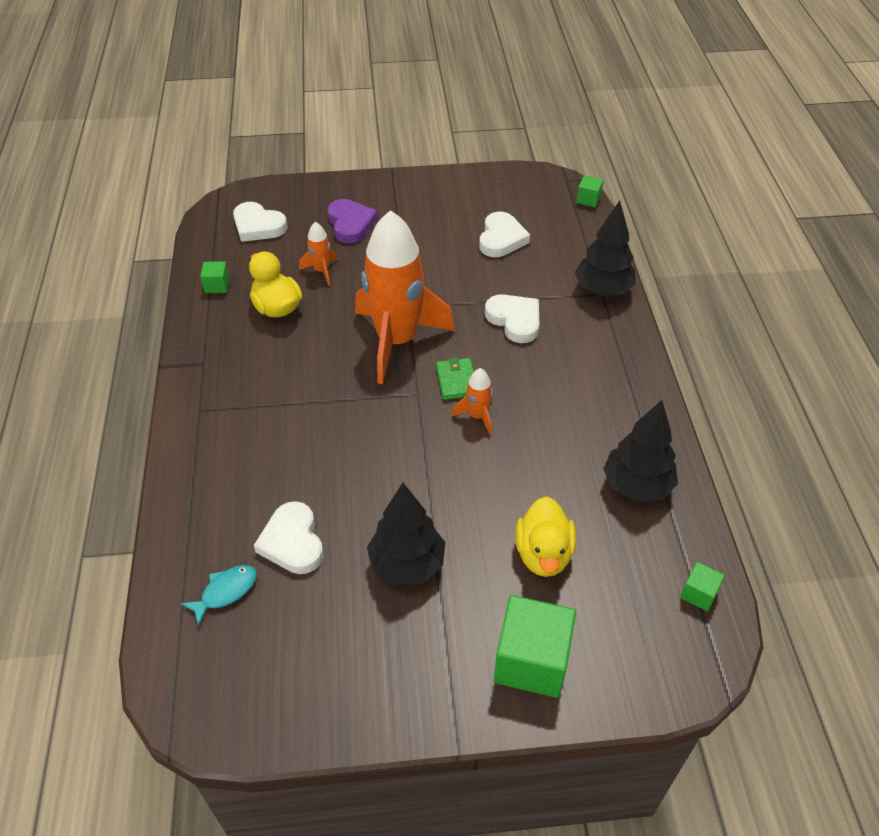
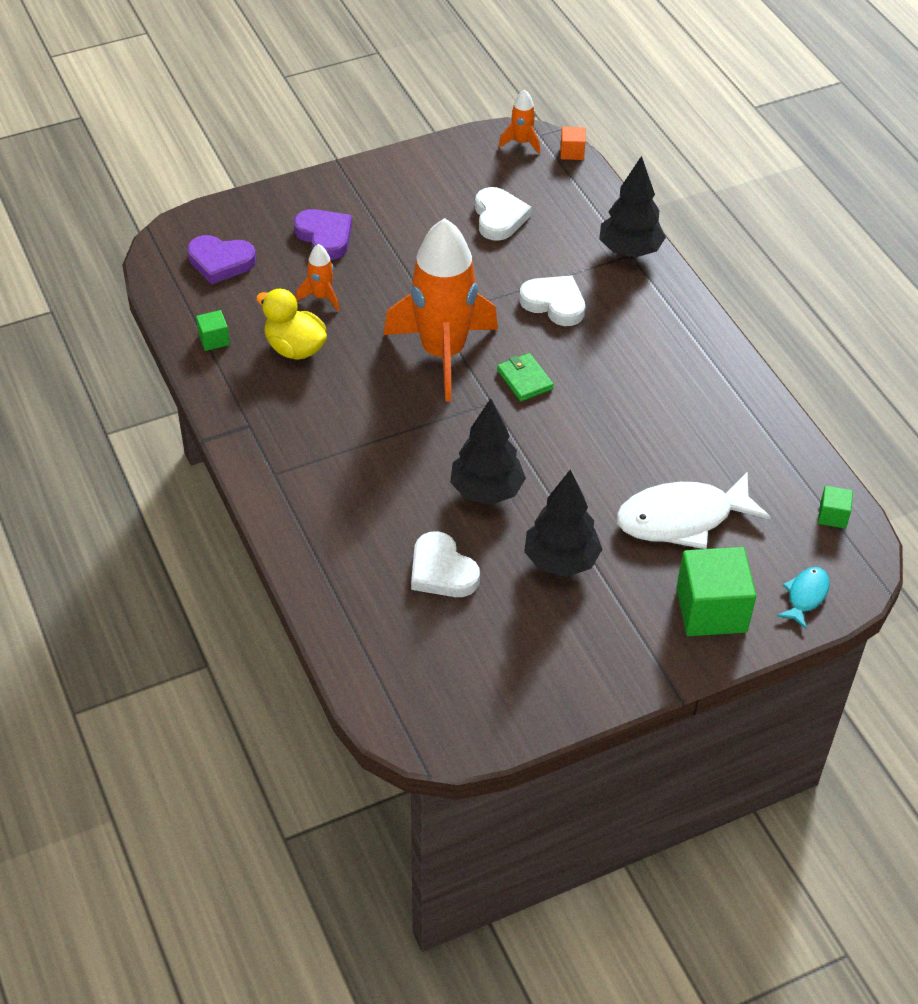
camera: 20 degrees left, 0 degrees up
turquoise fish [181,565,257,626] -> turquoise fish moved to [777,567,830,629]
white heart [233,202,287,242] -> purple heart [187,235,256,284]
orange rocket [452,368,493,435] -> orange rocket moved to [499,89,540,154]
yellow duck [515,496,576,577] -> white fish [616,471,771,549]
green cube [576,175,604,207] -> orange cube [560,127,586,160]
black tree [603,400,678,502] -> black tree moved to [450,398,526,505]

